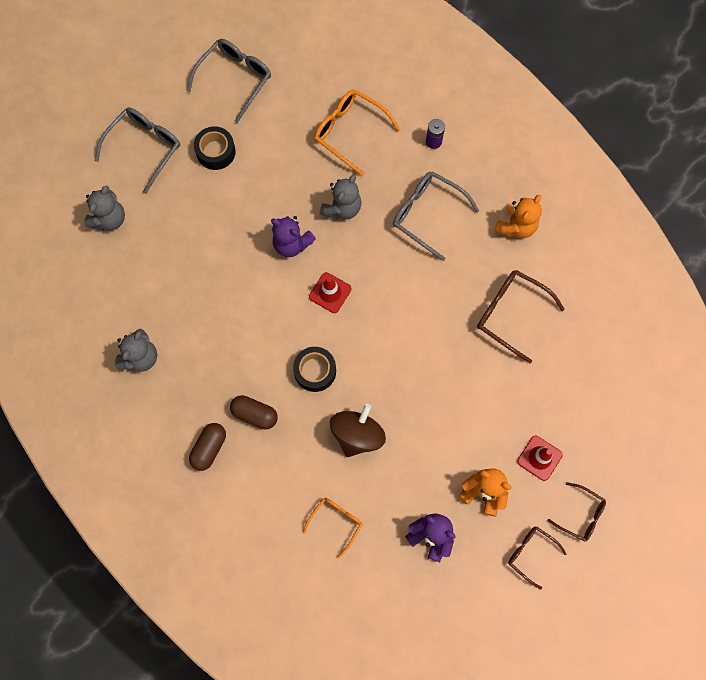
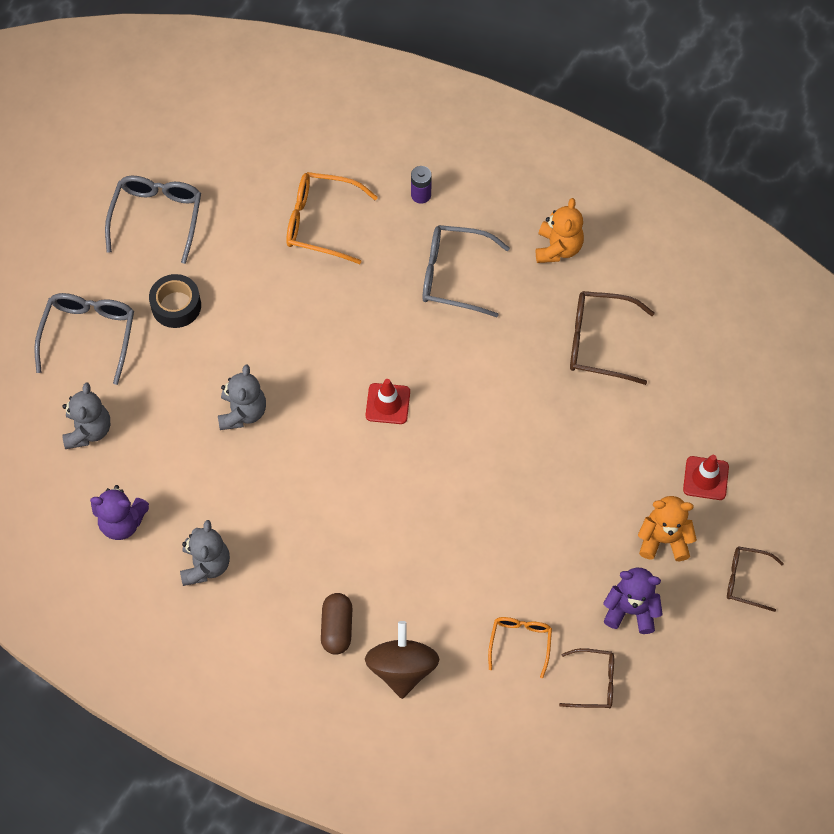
camera: 25 degrees left, 10 degrees down
brown capsule [230,395,278,429] -> none
purple teddy bear [271,216,316,257] -> purple teddy bear moved to [90,485,149,540]
black tape [293,347,336,392] -> none
grey teddy bear [320,175,362,219] -> grey teddy bear moved to [218,364,266,430]
brown spinning top [330,404,386,457] -> brown spinning top moved to [365,621,440,699]
brown glasses [547,482,606,541] -> brown glasses moved to [559,648,614,708]

